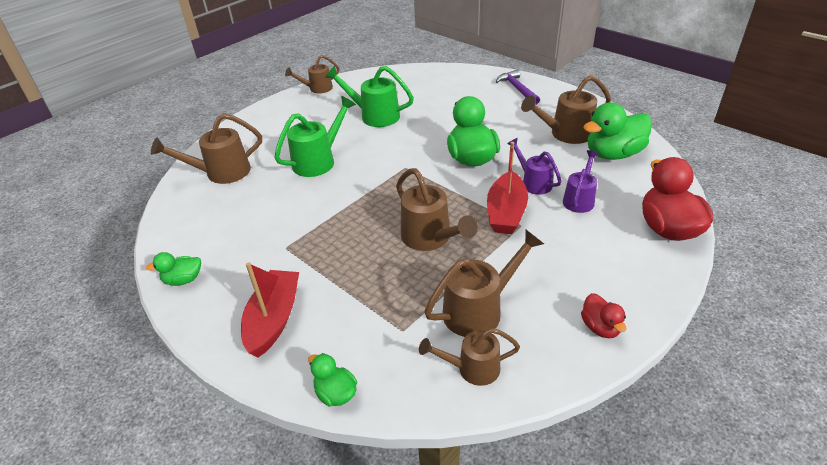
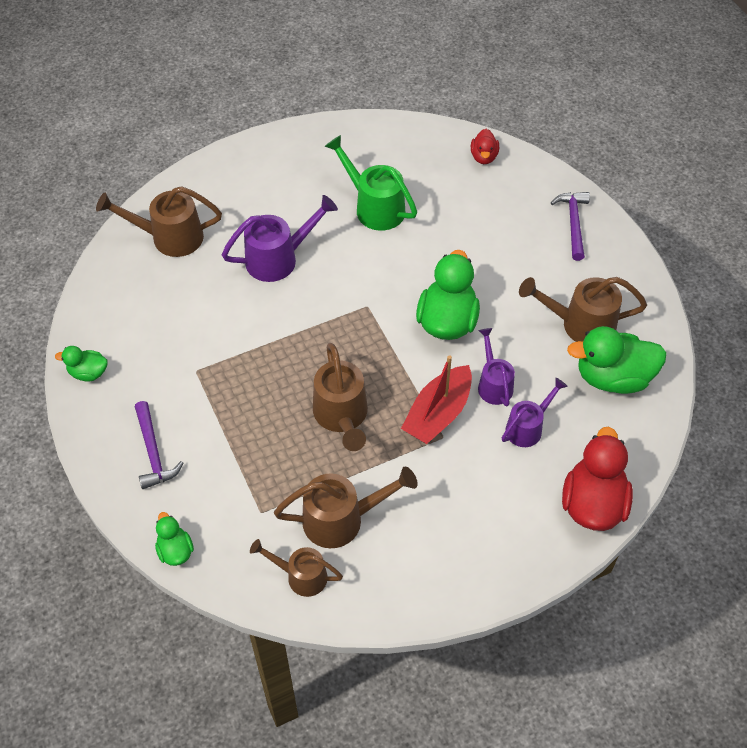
camera: 20 degrees right, 15 degrees up
red boat [241,262,299,358] -> purple hammer [135,401,183,489]
green watering can [274,96,356,177] -> purple watering can [222,195,338,282]
brown watering can [285,55,339,93] -> none
red duck [581,293,626,338] -> red duck moved to [471,129,499,164]

